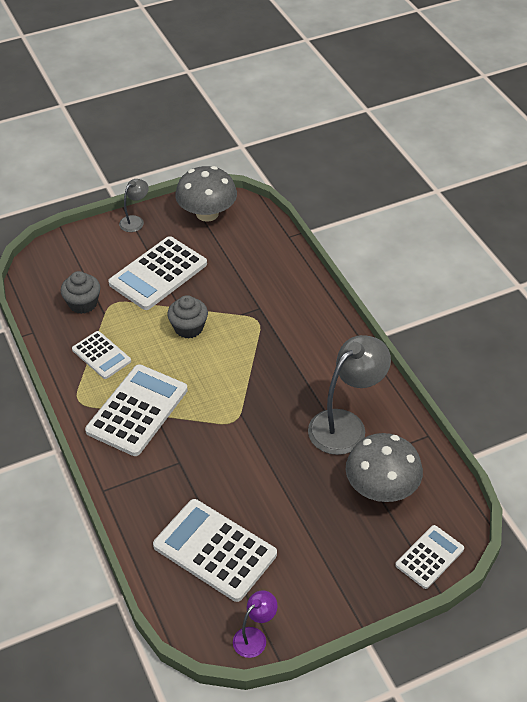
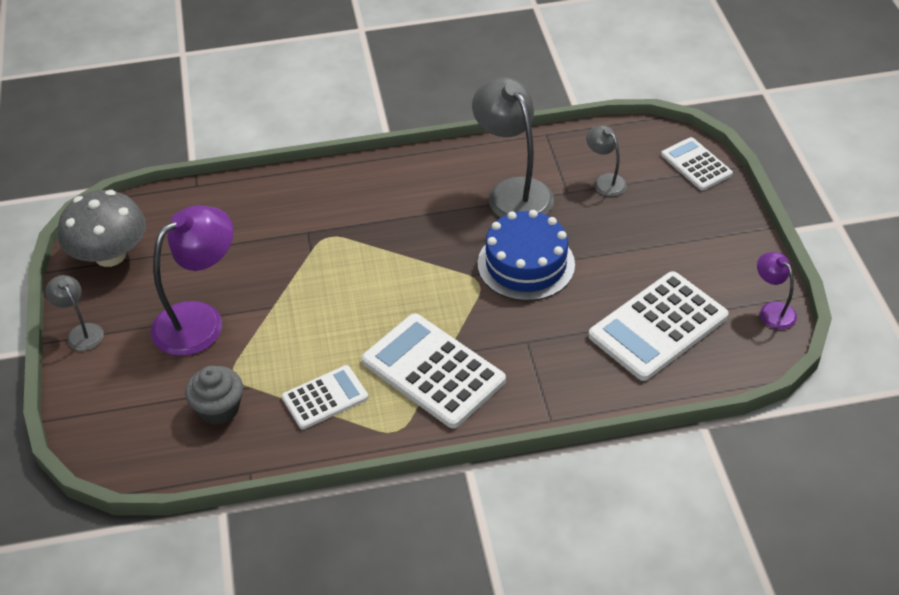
camera: 75 degrees left, 0 degrees up
white calculator [108,236,207,310] -> purple lamp [151,205,233,356]
grey cupcake [167,295,208,339] -> none
grey mushroom [346,433,423,502] -> grey lamp [586,125,627,196]
none -> blue cake [478,210,575,301]

